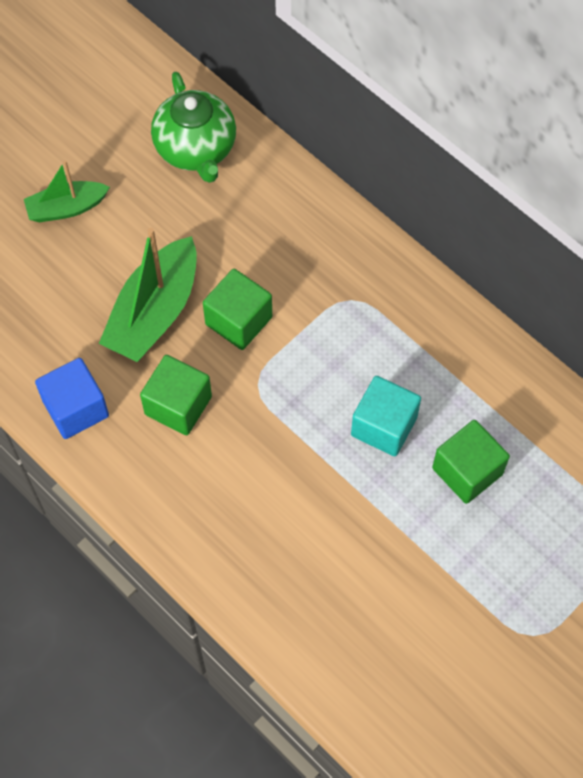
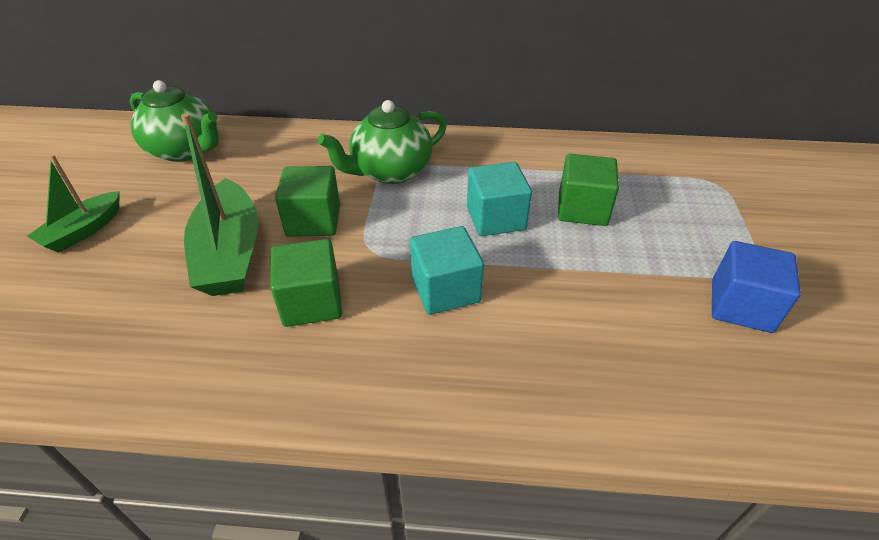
camera: 40 degrees left, 20 degrees down
blue cube [35,358,109,439] -> blue cube moved to [712,241,801,333]
none -> green teapot [318,100,447,184]
none -> turquoise cube [410,226,484,315]

